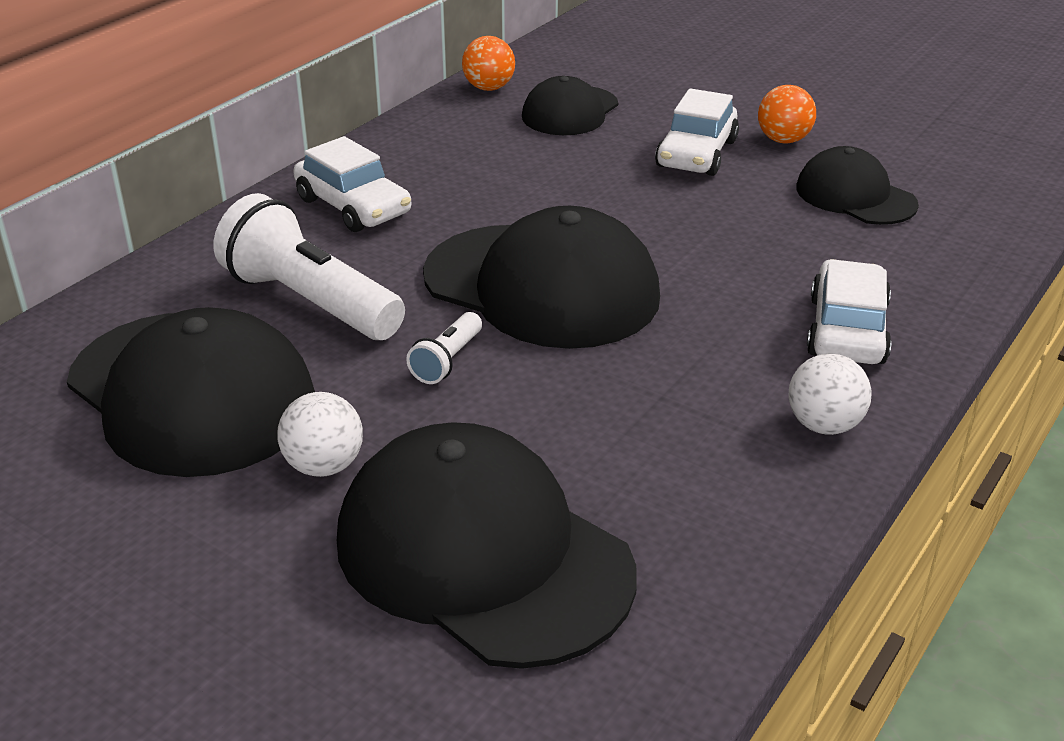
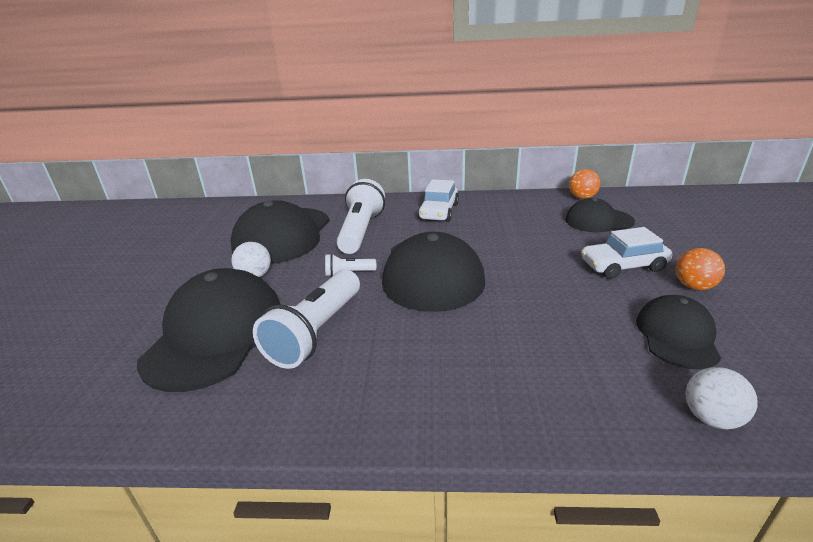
camera: 60 degrees right, 5 degrees down
white ball [788,354,872,435] -> white ball moved to [685,367,758,429]
white car [807,259,892,364] -> none
none -> white flashlight [253,270,360,369]

